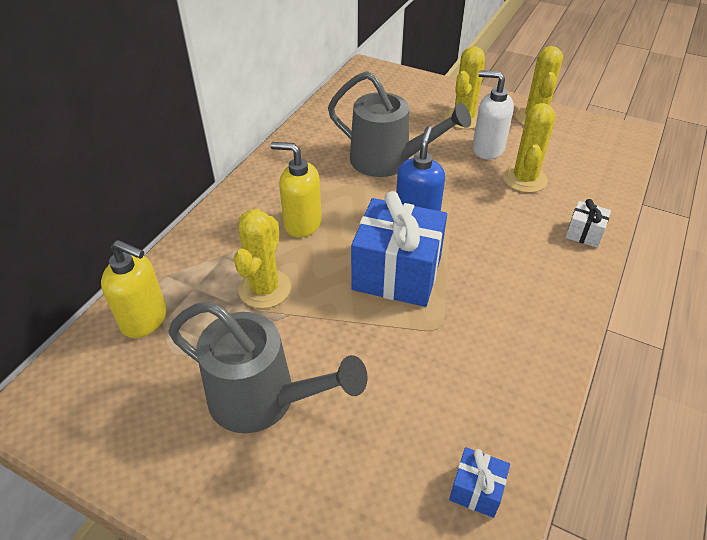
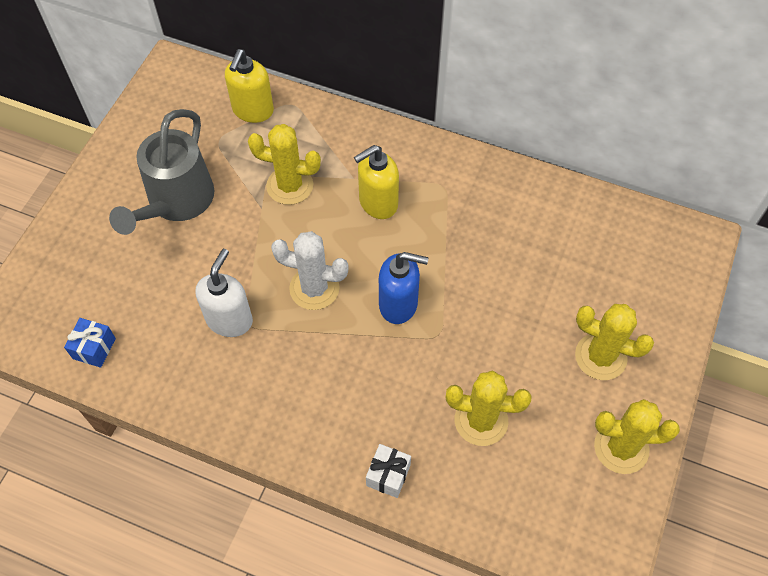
camera: 85 degrees right, 15 degrees up
yellow soap dispenser [271,142,322,238] -> yellow soap dispenser turned 135 degrees counterclockwise [354,145,399,219]
grey watering can [328,71,471,177] -> none
blue gift [351,191,447,307] -> white cactus [271,231,349,310]
white soap dispenser [472,70,514,160] -> white soap dispenser moved to [196,249,253,337]

